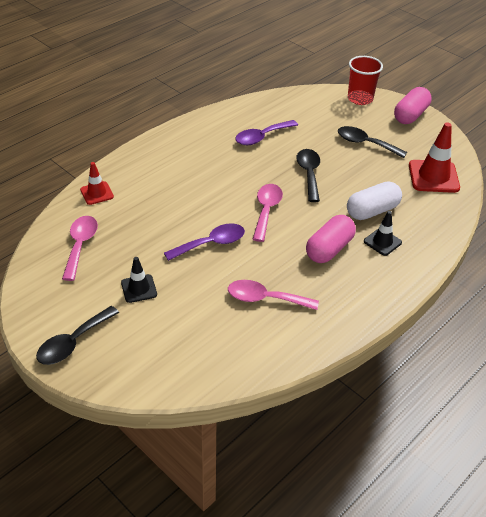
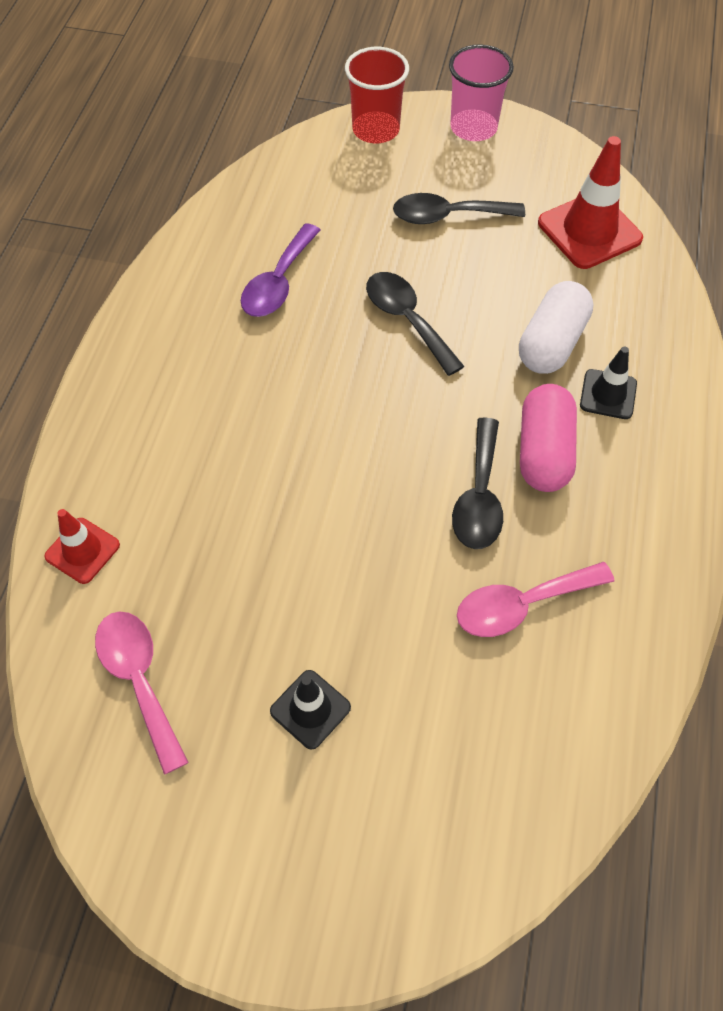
camera: 30 degrees left, 15 degrees up
black spoon [36,306,119,365] -> black spoon moved to [452,417,503,549]
purple spoon [164,223,245,261] -> none
pink spoon [253,184,283,242] -> none
pink capsule [394,87,432,124] -> pink cup [449,44,514,141]

